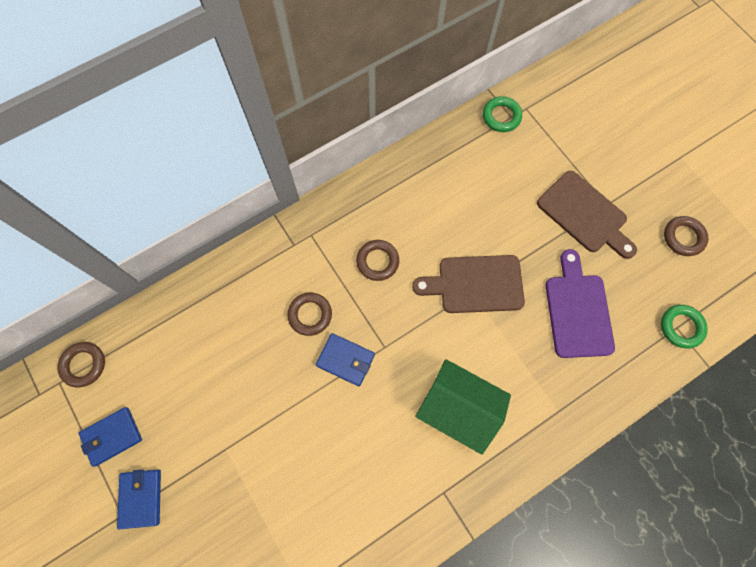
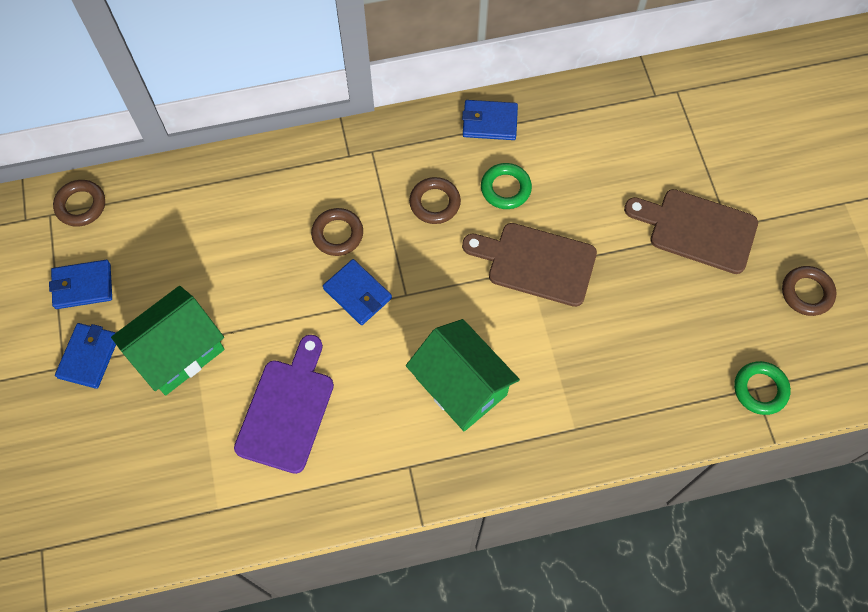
camera: 20 degrees right, 5 degrees down
green ring [483,96,522,132] -> green ring moved to [481,163,532,209]
brown cutting board [537,171,637,259] -> brown cutting board turned 135 degrees clockwise [624,189,758,274]
purple cutting board [546,249,615,358] -> purple cutting board moved to [234,335,334,474]
none -> green house [111,286,224,396]
none -> blue wallet [462,100,518,140]

